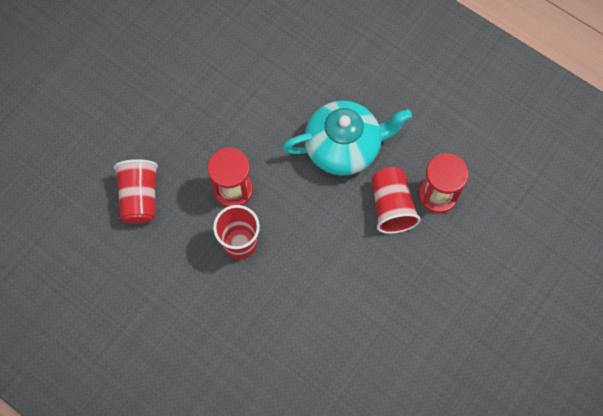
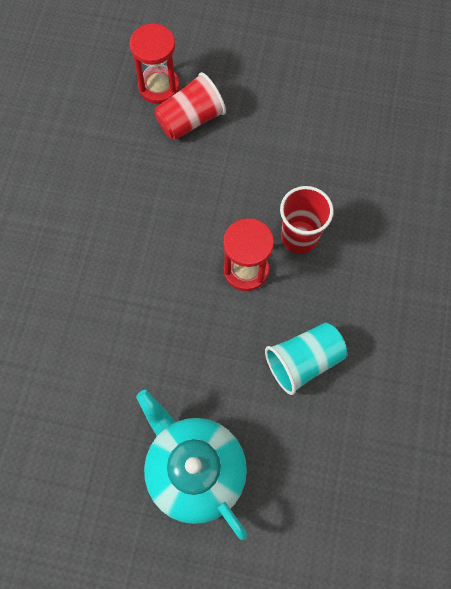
camera: 115 degrees left, 0 degrees up
red cup [114,159,158,224] -> turquoise cup [265,323,347,395]
turquoise teapot [282,101,412,176] -> turquoise teapot moved to [136,390,247,540]

